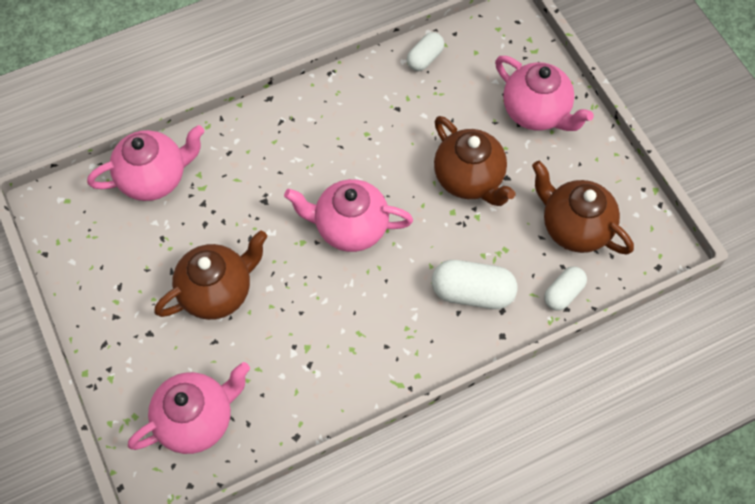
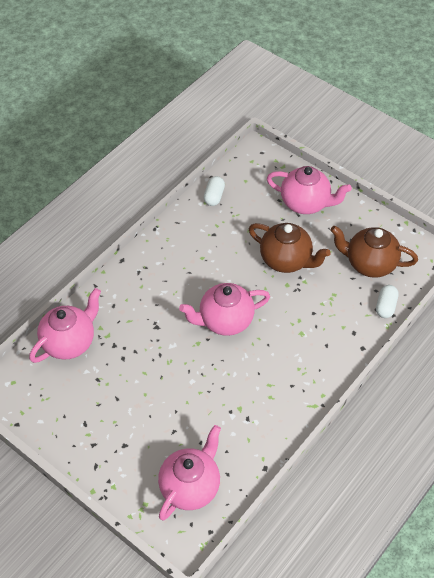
camera: 25 degrees left, 10 degrees down
brown teapot [154,231,267,320] -> none
white capsule [432,260,517,309] -> none

